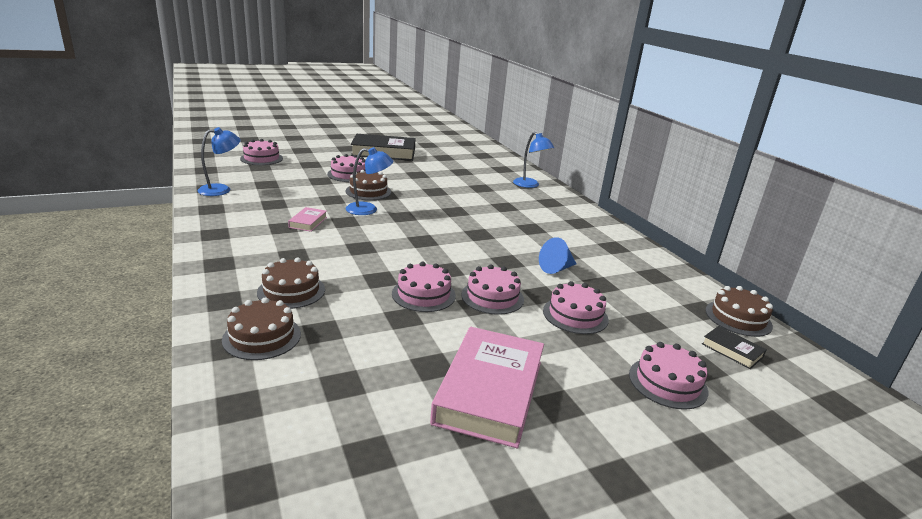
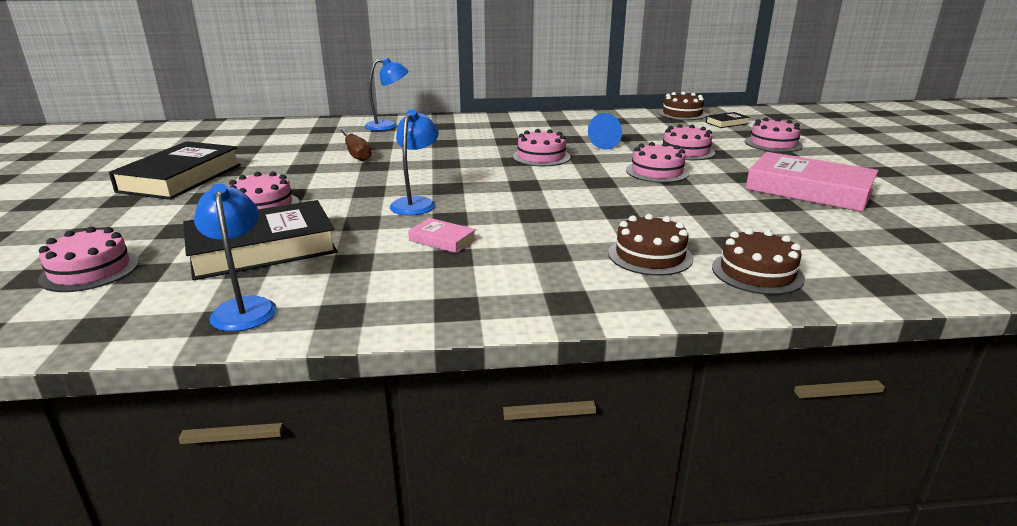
camera: 70 degrees left, 0 degrees up
brown cake [346,170,391,200] -> none
pink cake [392,262,456,312] -> pink cake moved to [513,129,571,166]
none -> black book [183,200,338,280]
none -> brown screwdriver [339,128,371,161]

